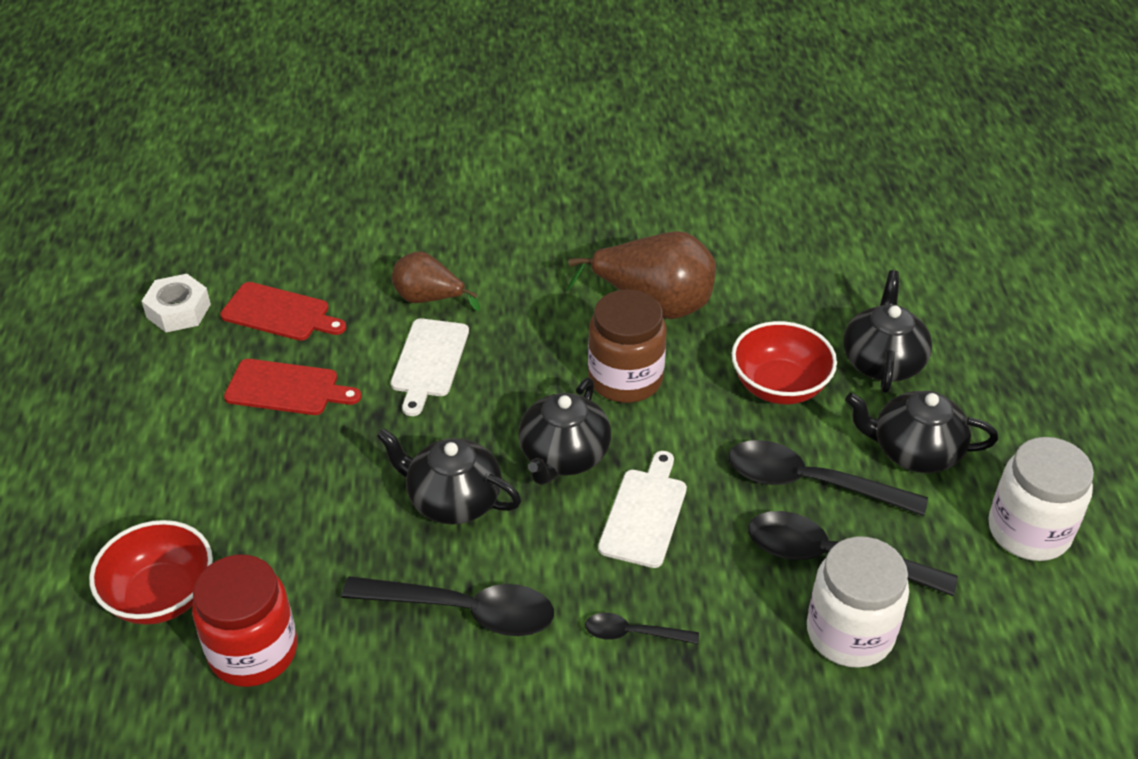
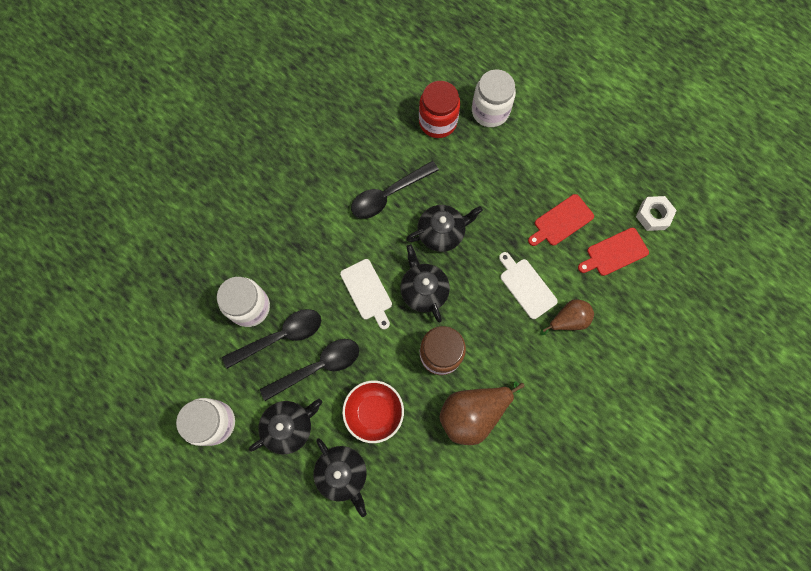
camera: 135 degrees right, 30 degrees up
red bowl [89,520,213,625] -> white jar [472,69,516,127]
black spoon [585,613,699,644] -> none

